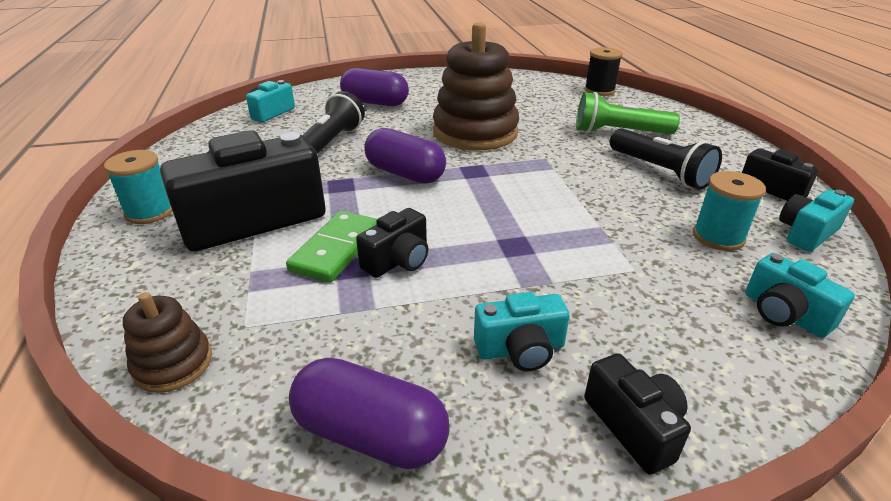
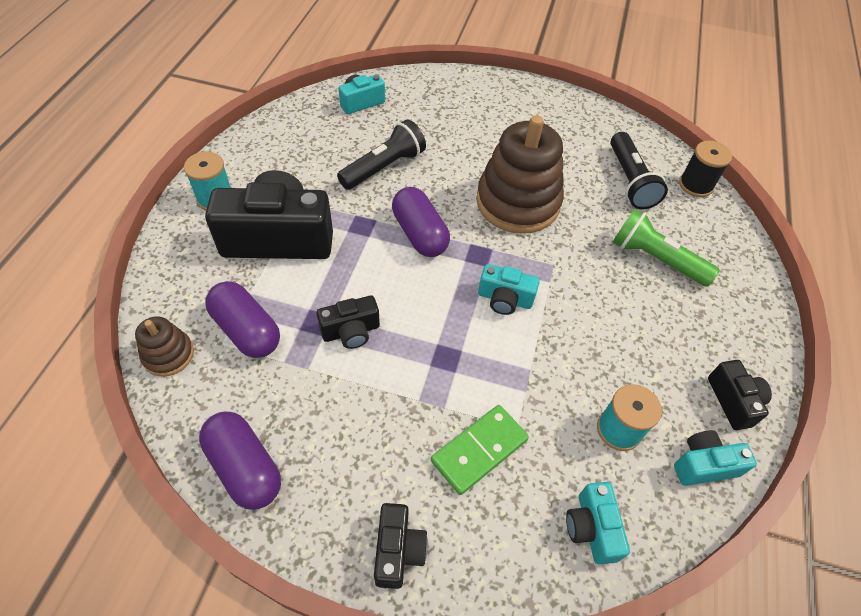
camera: 25 degrees right, 20 degrees up
green domino [286,211,377,283] -> green domino moved to [431,405,529,495]
purple capsule [340,68,409,106] -> purple capsule moved to [205,281,280,358]
turquoise camera [474,292,570,371] -> turquoise camera moved to [478,264,540,315]
black flashlight [610,128,722,190] -> black flashlight moved to [610,132,668,209]

